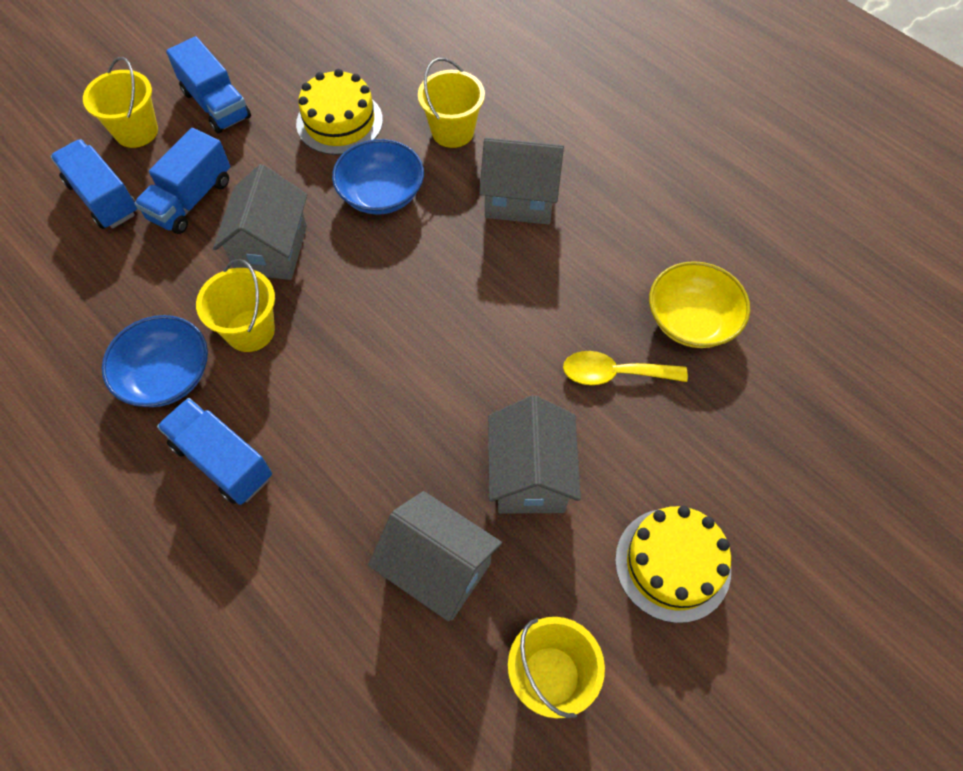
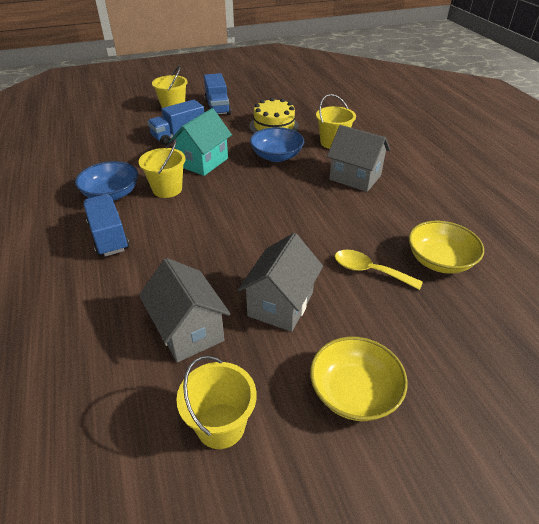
camera: 25 degrees right, 20 degrees down
blue truck [50,139,137,229] -> none
grey house [213,164,307,280] -> turquoise house [169,108,232,176]
yellow cake [615,506,731,623] -> yellow bowl [310,337,408,421]

